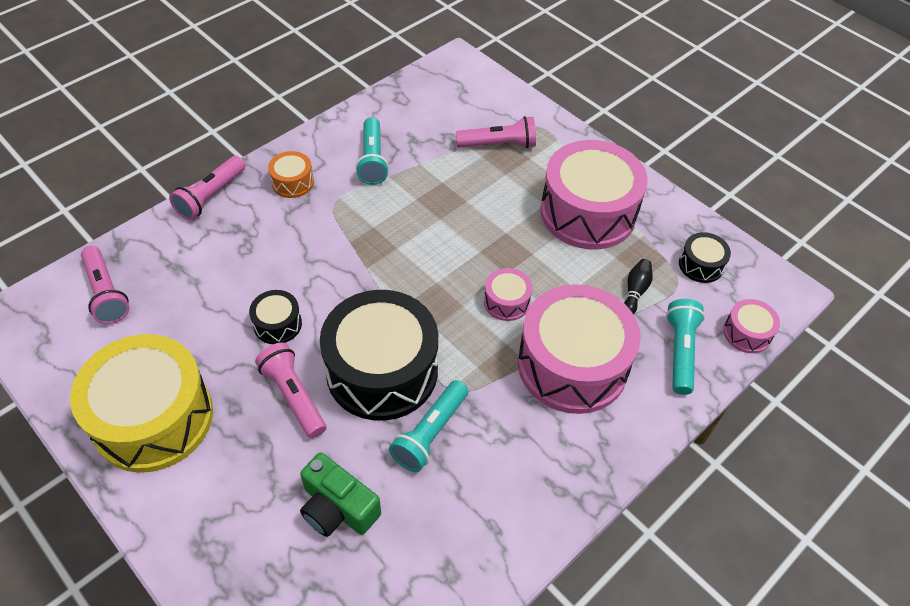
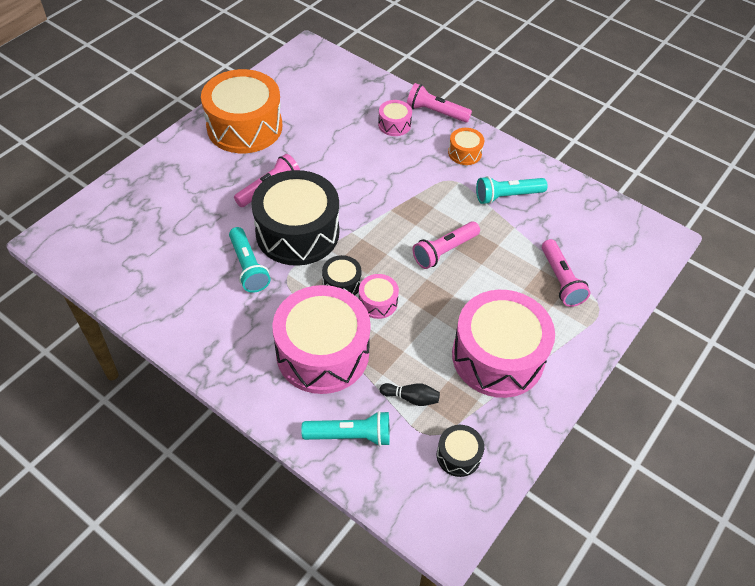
camera: 80 degrees right, 0 degrees up
yellow drum [70,334,213,473] -> orange drum [201,69,282,153]
pink flashlight [81,246,129,324] -> pink flashlight moved to [413,221,480,269]
black drum [249,290,302,344] -> black drum moved to [322,255,362,295]
green camera [300,453,381,537] -> none
turquoise flashlight [389,380,468,472] -> turquoise flashlight turned 135 degrees counterclockwise [229,227,270,293]
pink drum [723,299,780,353] -> pink drum moved to [378,100,412,136]

